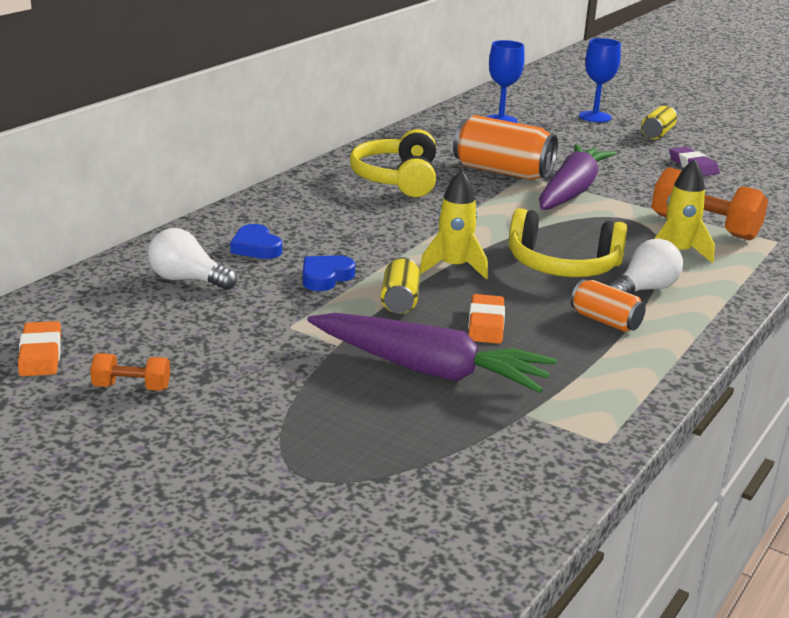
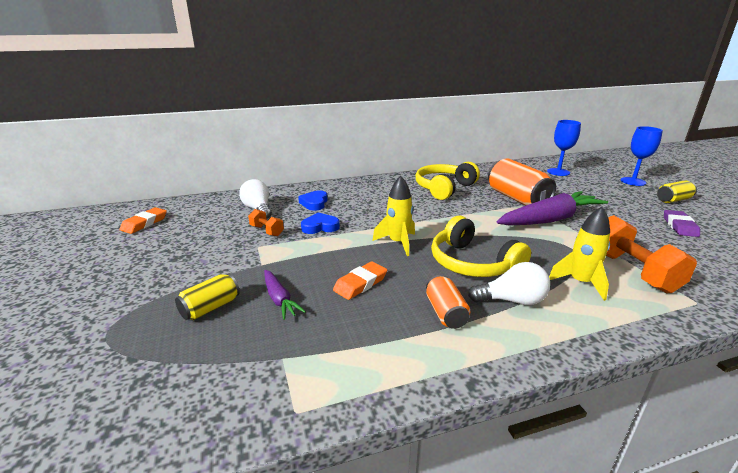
camera: 40 degrees right, 0 degrees up
orange dumbbell [90,353,170,391] -> orange dumbbell moved to [248,209,284,236]
purple carrot [307,313,557,393] -> purple carrot [264,270,306,320], size x0.48
yellow can [381,257,420,314] -> yellow can moved to [175,273,240,320]

